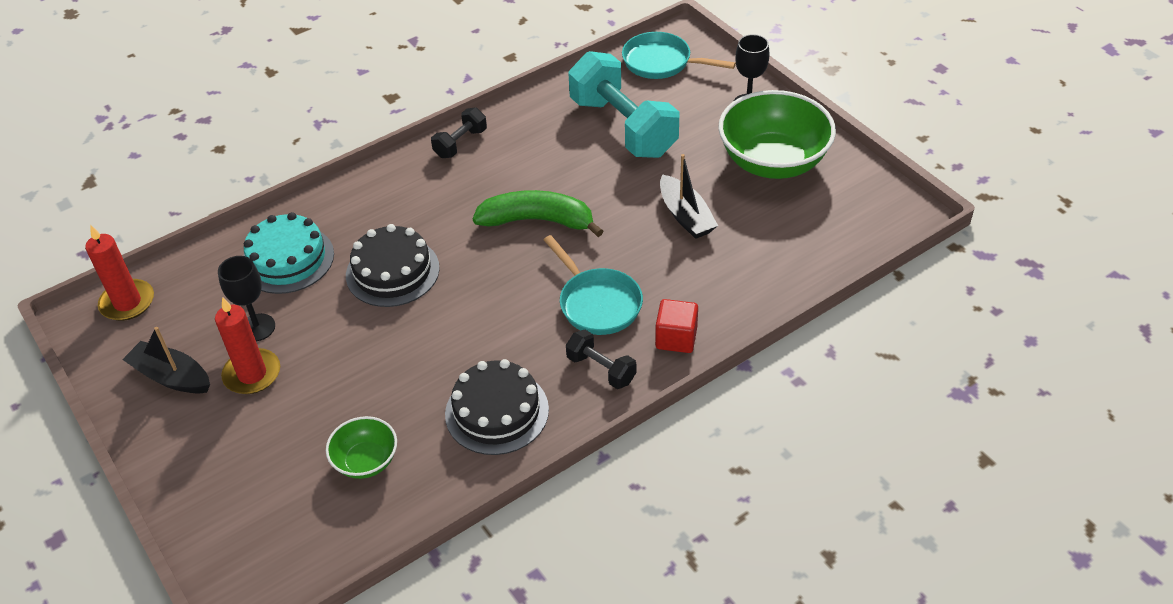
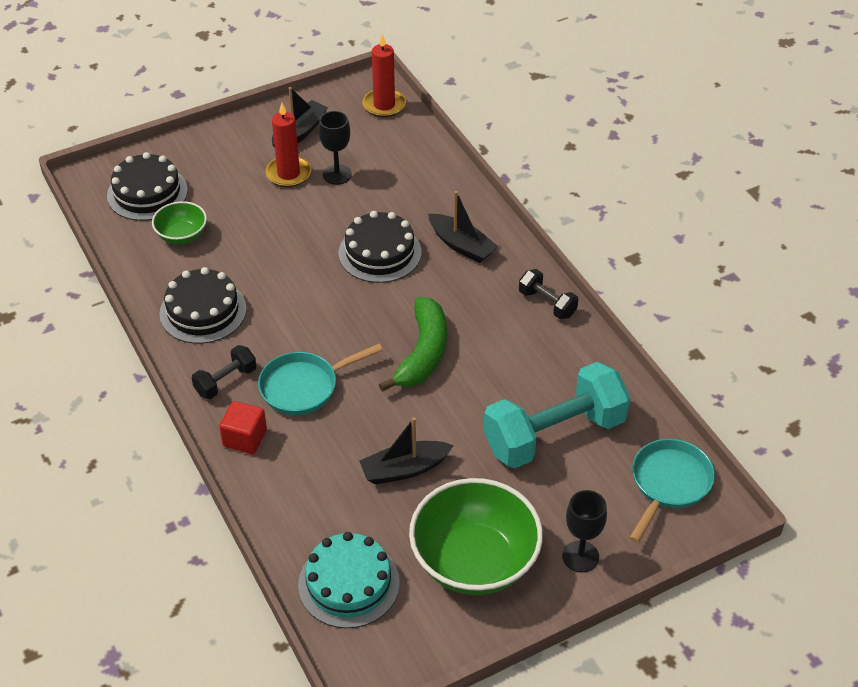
camera: 95 degrees right, 0 degrees up
turquoise cake [243,212,334,294] -> turquoise cake moved to [298,532,400,628]
none -> black cake [107,152,188,221]
none -> black boat [428,191,498,263]

